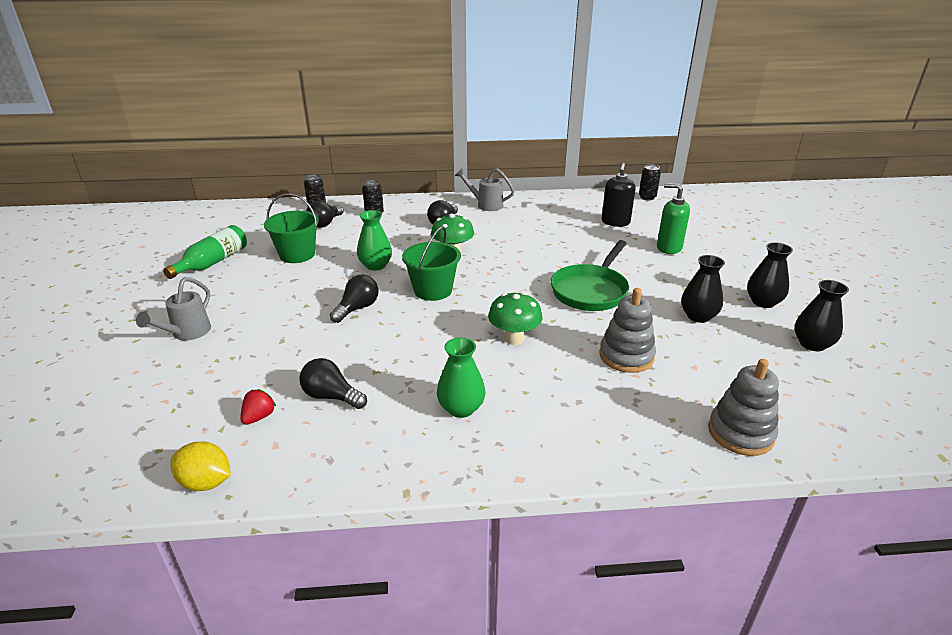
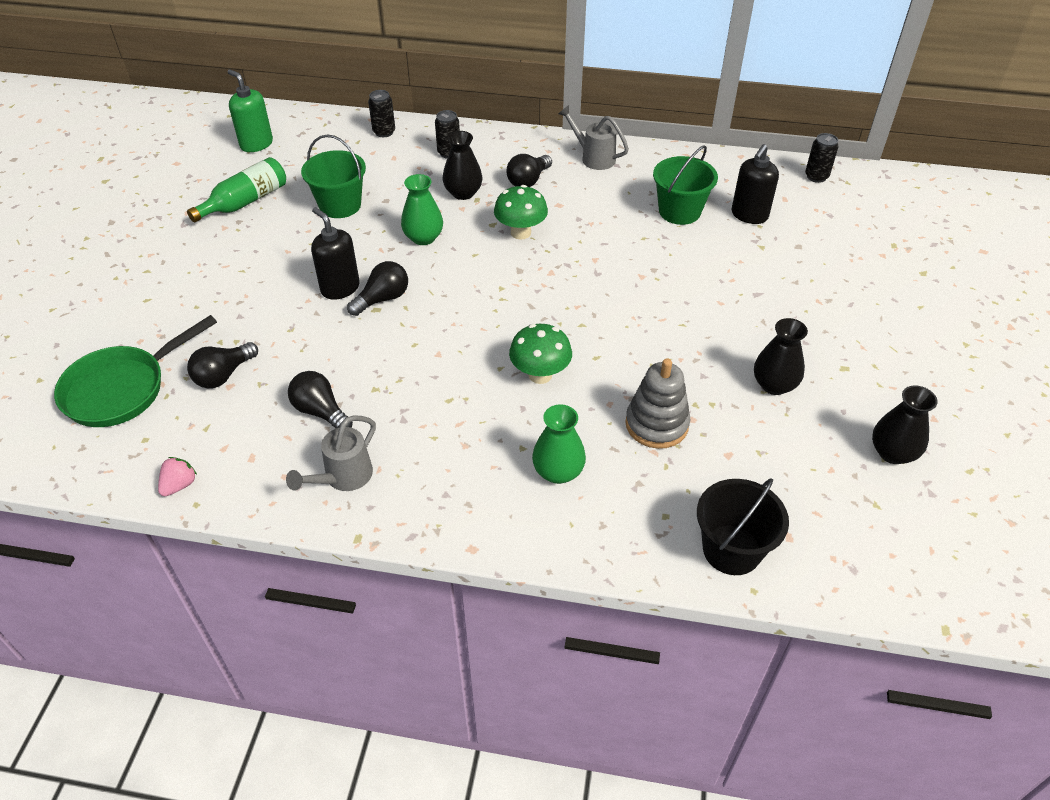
camera: 15 degrees right, 15 degrees up
grey watering can [136,277,211,340] -> grey watering can moved to [286,415,376,491]
yellow lemon [170,441,231,491] -> pink strawberry [158,457,197,496]
red strawberry [241,389,276,425] -> none
black light bulb [306,201,344,228] -> black light bulb moved to [187,342,258,388]
green bucket [402,227,461,301] -> green bucket moved to [653,145,718,225]
green vase [437,338,486,418] -> green vase moved to [532,404,586,484]
green pan [551,240,629,311] -> green pan moved to [54,315,217,427]
green soap dispenser [657,183,690,254] -> green soap dispenser moved to [228,70,273,152]
grey stacking toy [708,359,779,456] -> black bucket [697,478,789,575]
black vase [747,242,793,308] -> black vase moved to [443,131,483,200]
none -> black soap dispenser [311,207,360,300]

